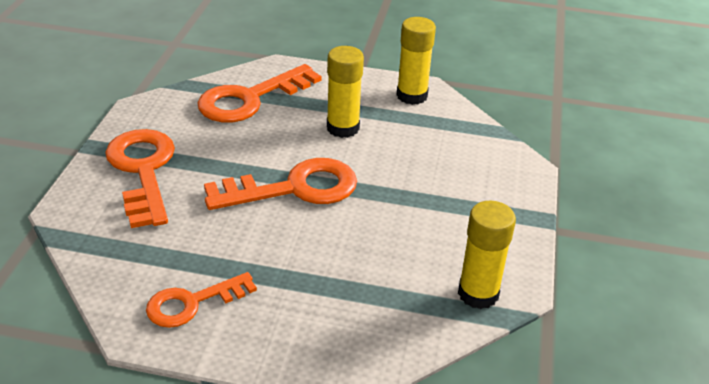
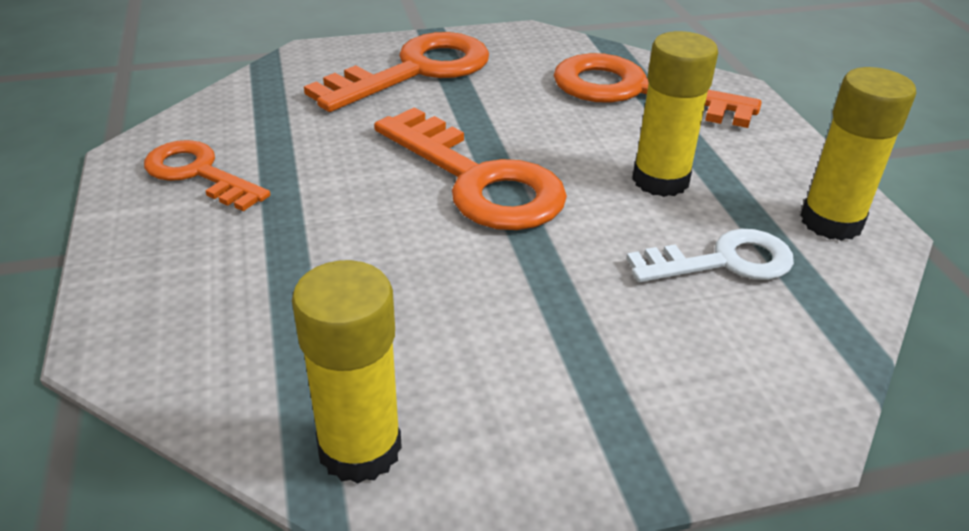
camera: 65 degrees right, 0 degrees up
none -> white key [626,229,794,282]

